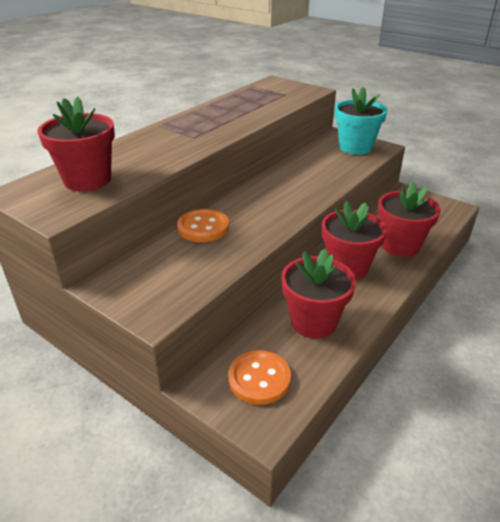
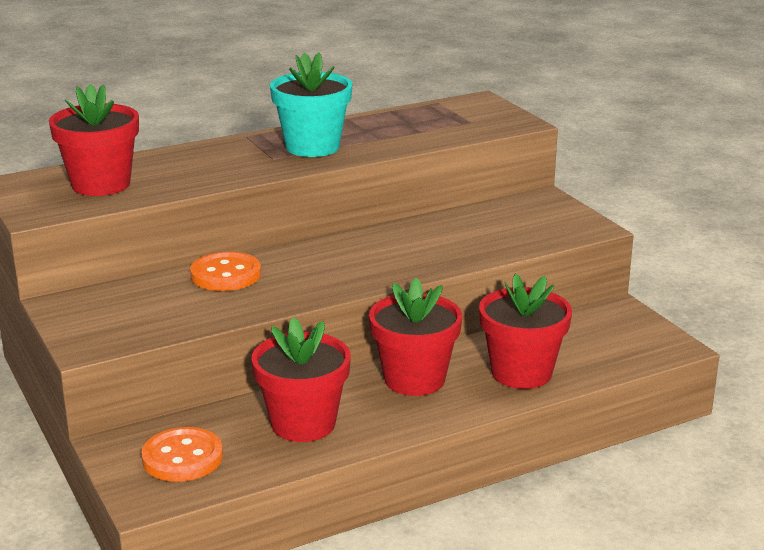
camera: 25 degrees right, 10 degrees down
turquoise flower pot [335,87,388,155] -> turquoise flower pot moved to [270,53,353,157]

